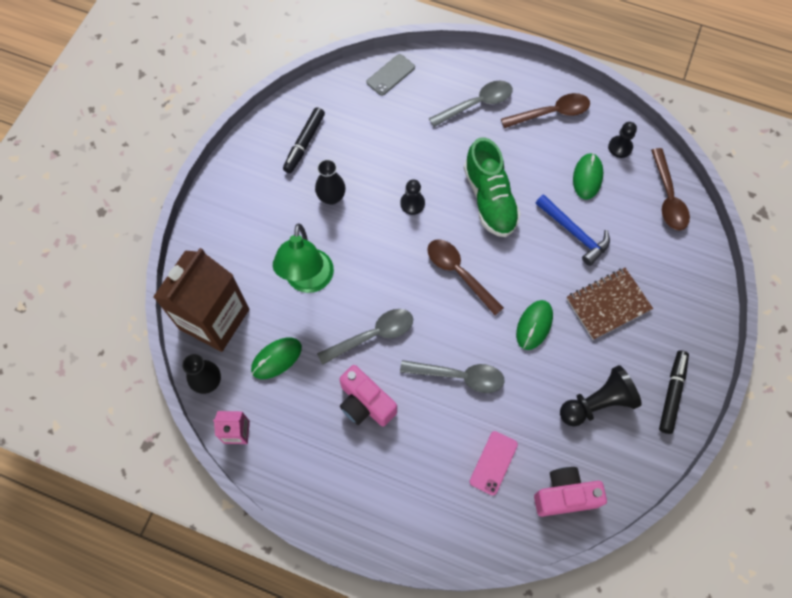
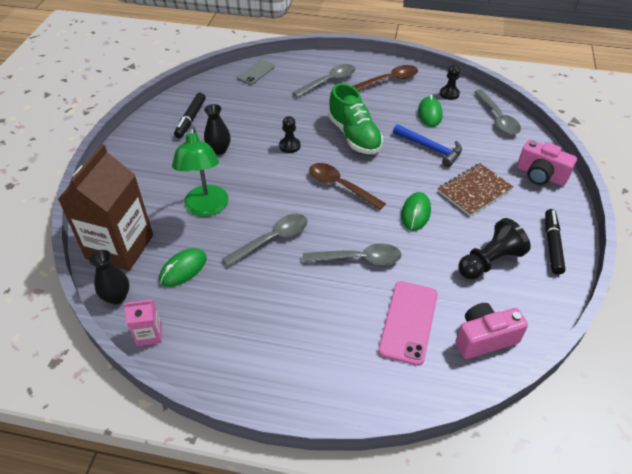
camera: 10 degrees left, 20 degrees down
pink camera [339,365,397,427] -> pink camera moved to [517,140,577,186]
pink phone [469,431,518,496] -> pink phone [378,281,438,366], size x1.55
brown spoon [651,148,690,231] -> grey spoon [474,89,521,135]

